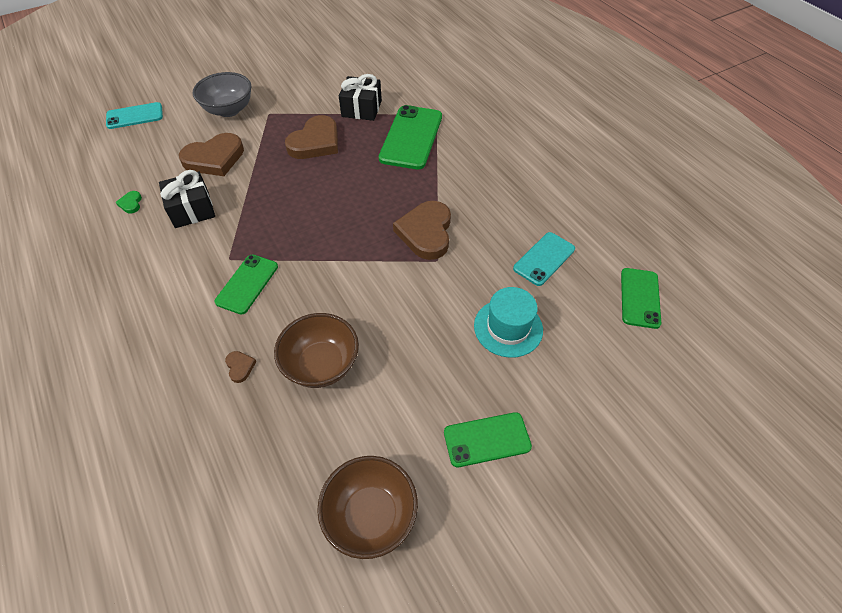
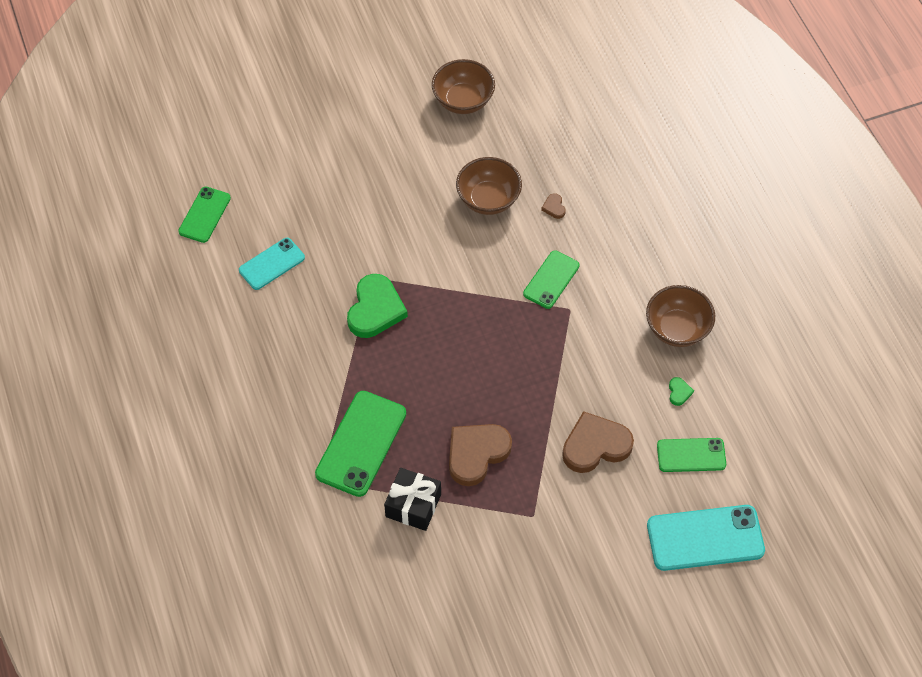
camera: 170 degrees left, 5 degrees up
turquoise phone [106,102,163,129] -> turquoise phone [647,505,765,571], size x1.62
black gift [159,170,215,228] -> none
grey bowl [193,72,251,117] -> none
brown heart [393,201,451,260] -> green heart [347,274,408,338]
green phone [444,412,532,467] -> green phone moved to [657,438,726,472]
turquoise hat [474,287,543,358] -> none
none -> brown bowl [646,285,715,347]

